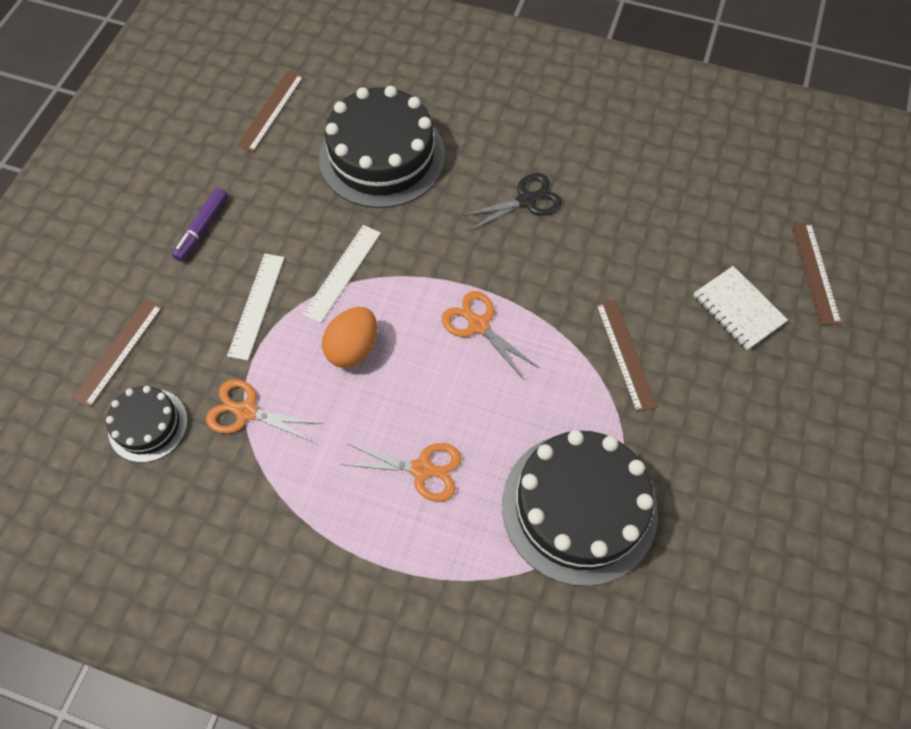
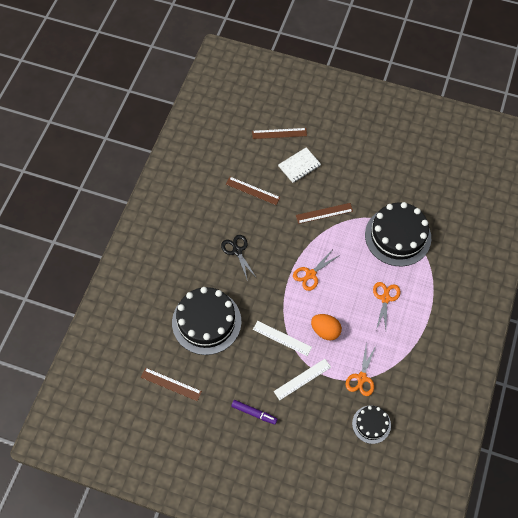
camera: 90 degrees left, 0 degrees up
brown ruler [72,299,163,408] -> brown ruler moved to [226,177,280,205]
white ruler [227,254,285,361] -> white ruler turned 45 degrees counterclockwise [274,359,331,400]

